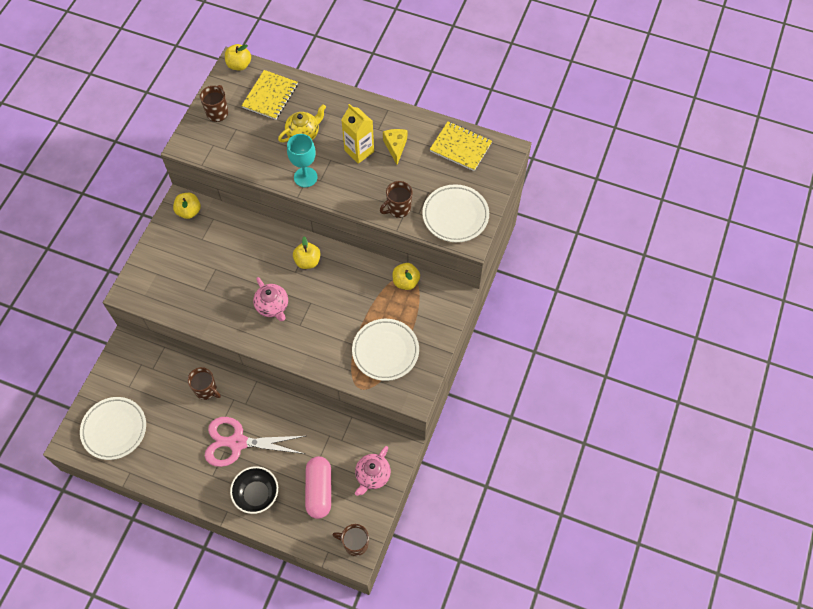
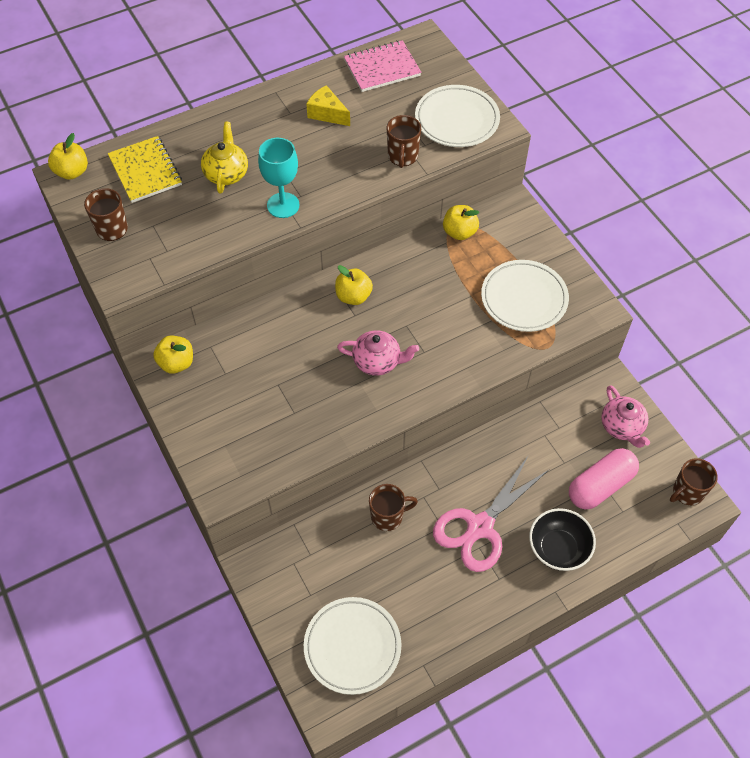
camera: 50 degrees left, 5 degrees down
pink capsule [305,456,331,519] -> pink capsule turned 75 degrees counterclockwise [569,448,639,509]
yellow carton [341,104,374,164] -> none
yellow notebook [430,121,492,171] -> pink notebook [344,40,422,92]

